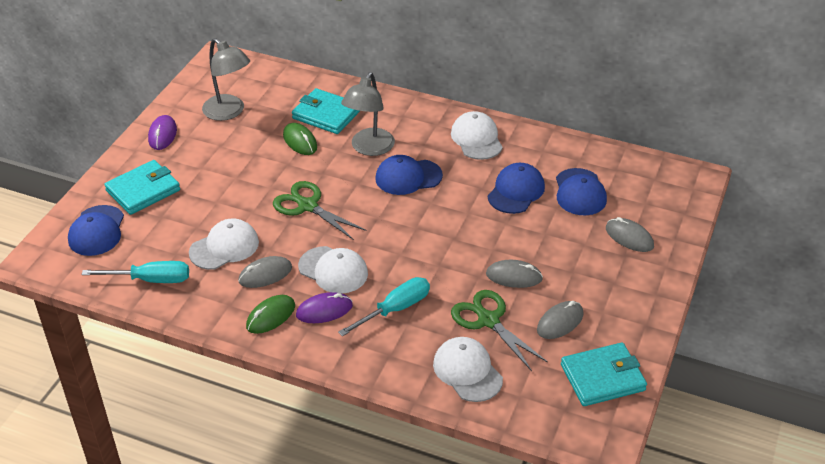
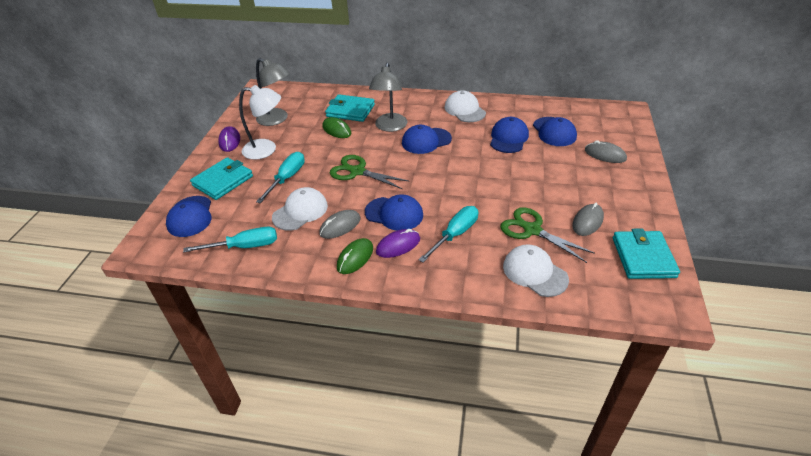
camera: 10 degrees left, 0 degrees up
white cap [298,246,368,294] -> blue cap [365,194,423,231]
grey mouse [486,260,543,288] -> none
turquoise wallet [561,342,647,406] -> turquoise wallet turned 60 degrees counterclockwise [613,228,680,279]
none -> white lamp [239,85,281,160]
none -> turquoise screwdriver [256,152,305,203]

